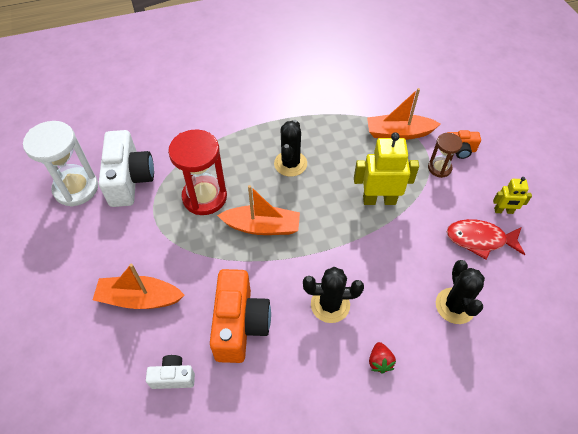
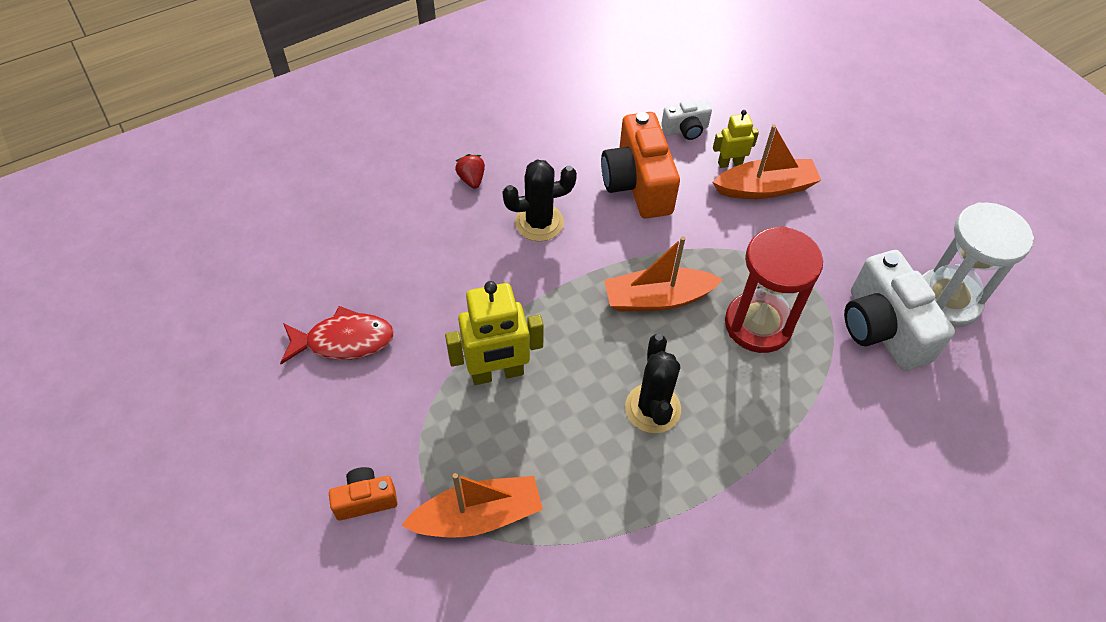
camera: 165 degrees right, 0 degrees up
brown hourglass [428,133,462,178] -> none
black cactus [436,260,485,324] -> none
yellow robot [493,177,532,214] -> yellow robot moved to [713,110,759,168]

